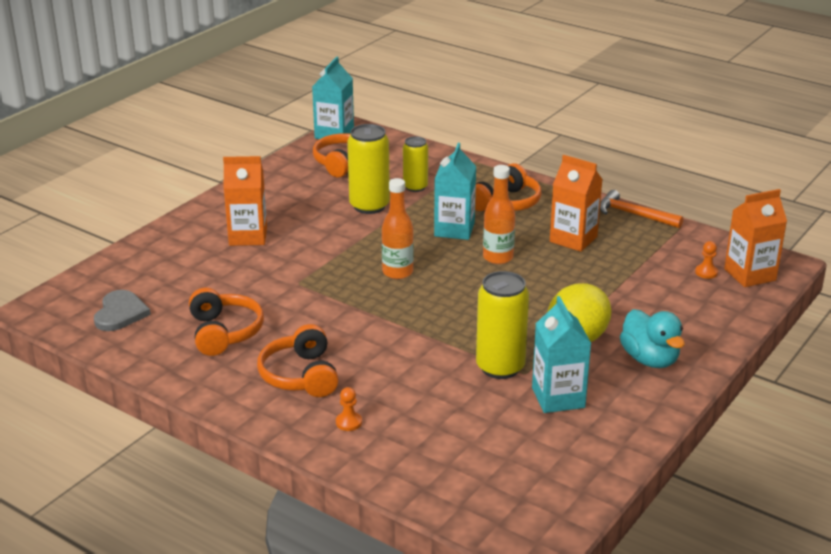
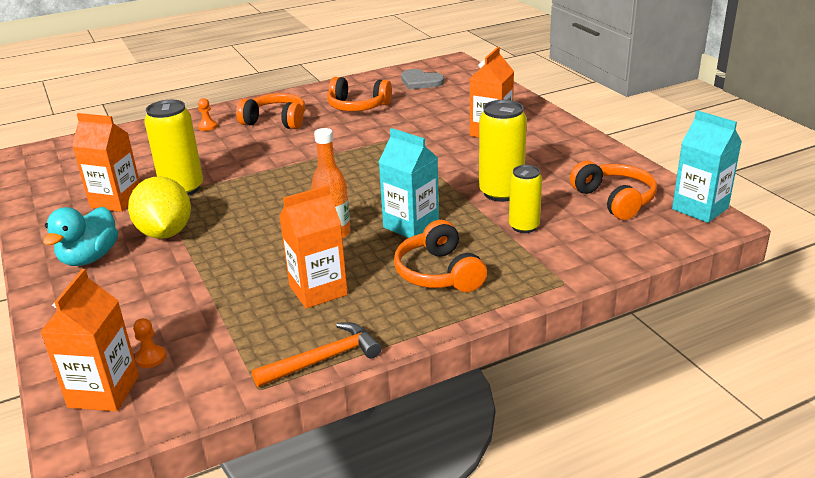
camera: 120 degrees right, 0 degrees up
orange bottle [382,178,414,279] -> none
turquoise carton [532,296,592,413] -> orange carton [72,113,140,212]
turquoise duck [620,309,685,368] -> turquoise duck turned 75 degrees counterclockwise [43,206,118,266]

